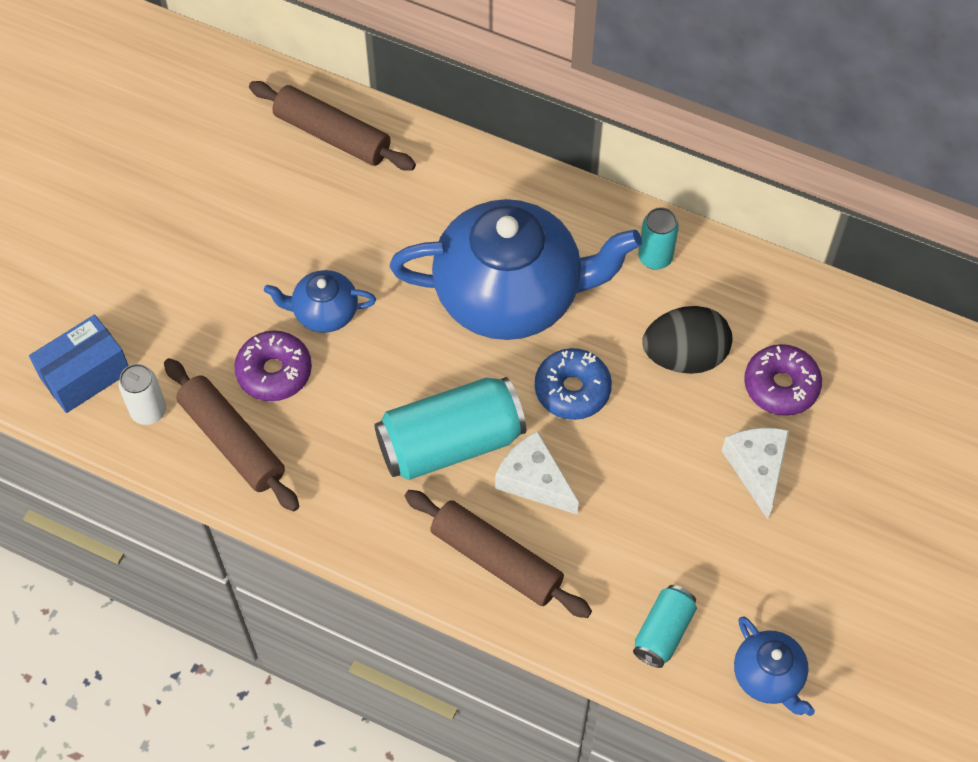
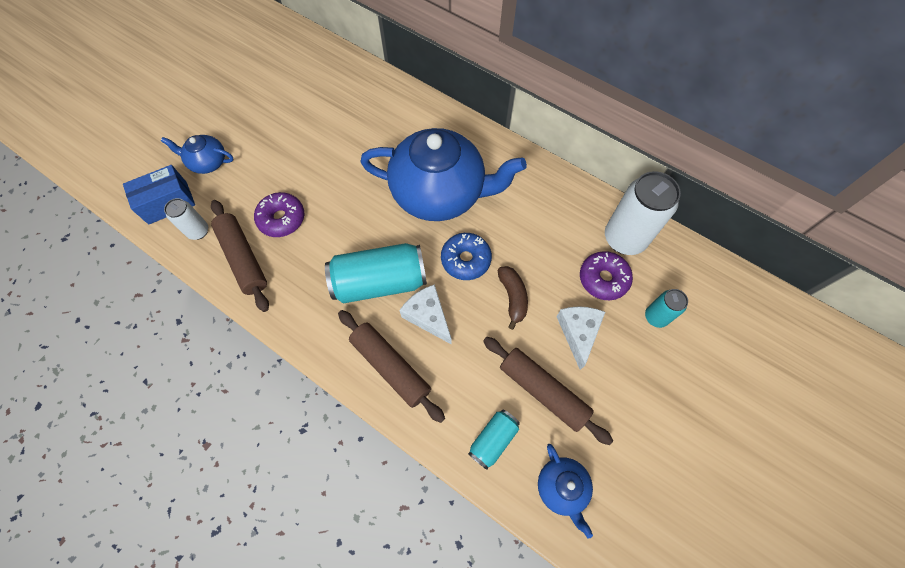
camera: 10 degrees right, 5 degrees up
brown rolling pin [249,81,416,171] -> brown rolling pin moved to [483,337,613,445]
blue teapot [264,270,376,333] -> blue teapot moved to [161,135,234,174]
turquoise can [638,207,679,270] -> turquoise can moved to [645,289,688,328]
black egg [642,306,732,374] -> none
none -> brown banana [497,266,528,330]
none -> white can [605,171,681,255]

